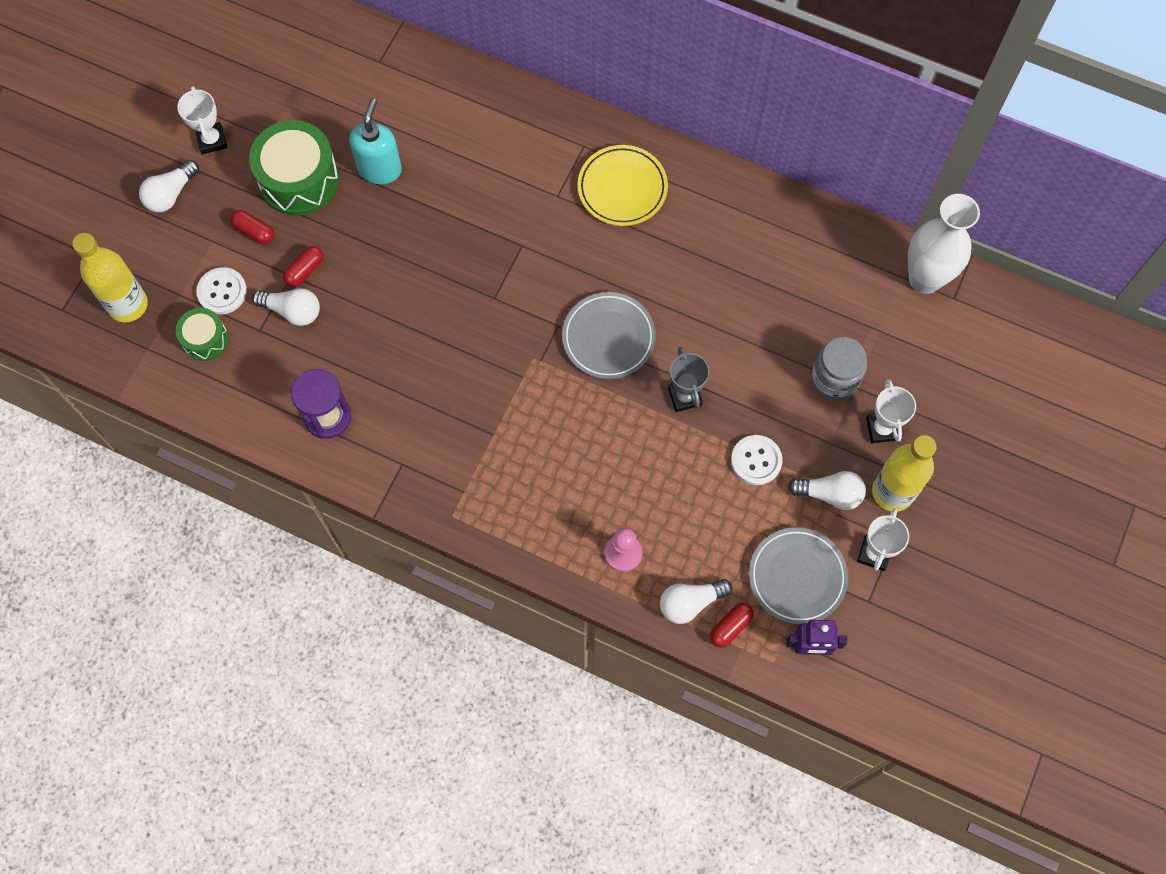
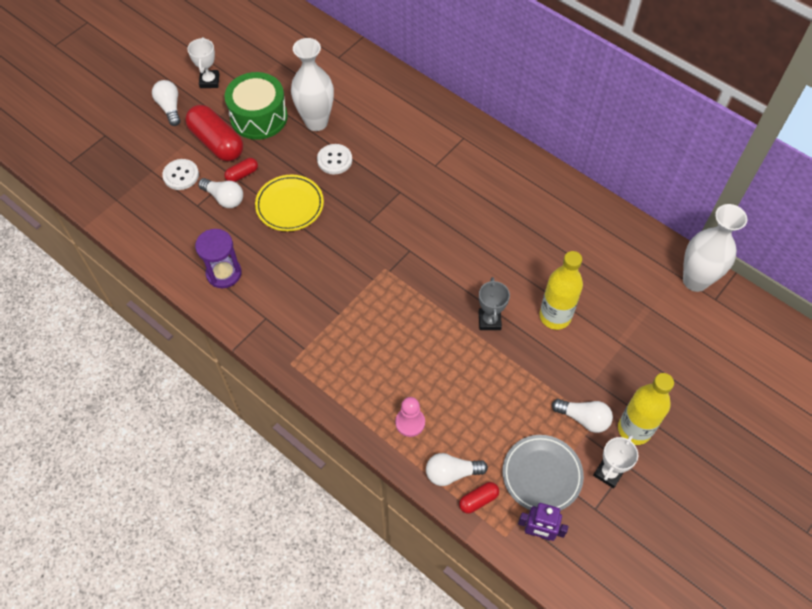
camera: 15 degrees right, 10 degrees down
yellow bottle [72,233,148,322] -> yellow bottle moved to [540,251,583,330]
white light bulb [139,160,199,212] -> white light bulb turned 105 degrees clockwise [152,80,180,126]
green drum [176,308,229,361] -> none
red capsule [230,210,274,244] -> red capsule [185,105,243,161], size x2.09
turquoise soap dispenser [349,98,402,184] -> white vase [291,38,334,131]
grey plate [562,292,656,379] -> none
yellow plate [578,145,668,226] -> yellow plate moved to [255,175,324,231]
white button [731,435,783,485] -> white button moved to [317,144,352,174]
grey jar [811,337,867,401] -> none
white trophy [866,379,916,443] -> none

